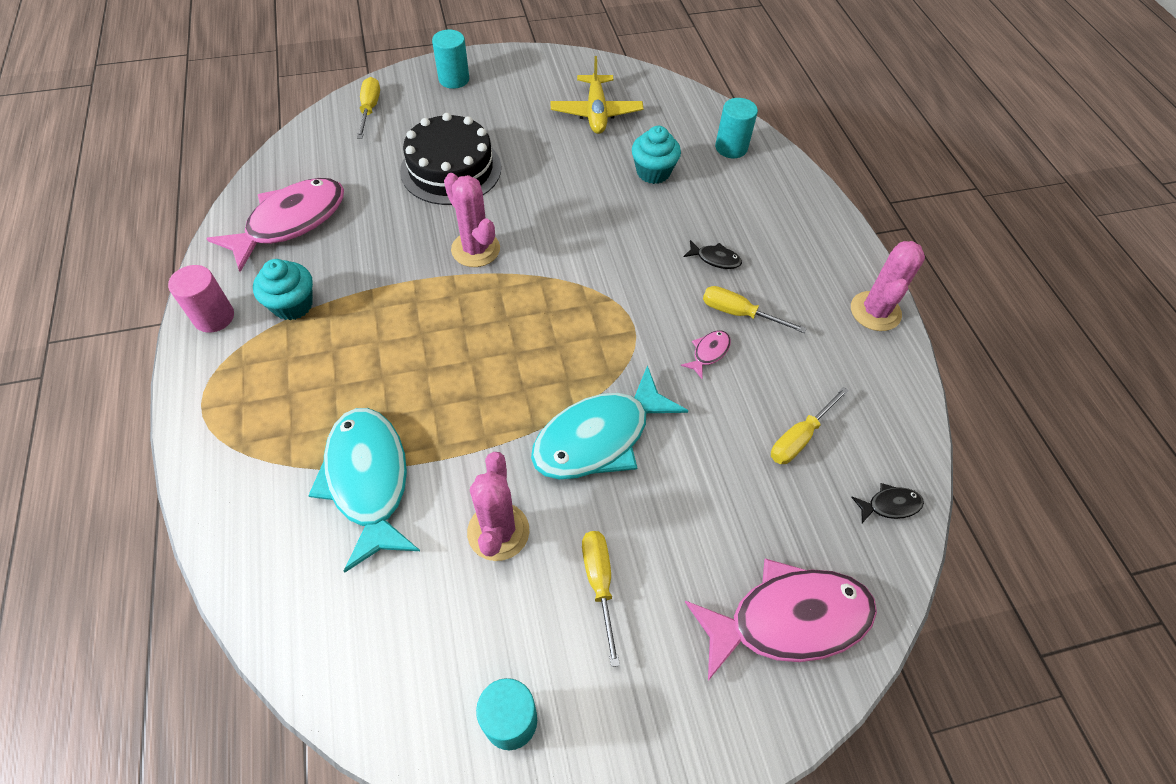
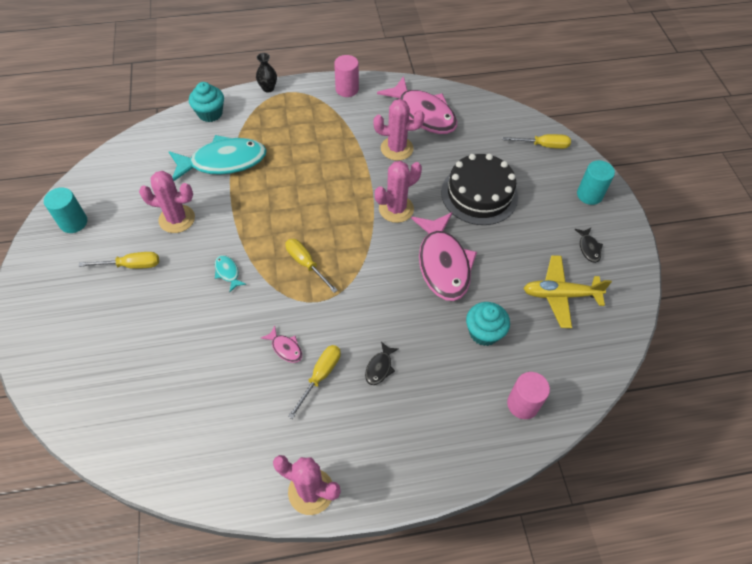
camera: 95 degrees right, 0 degrees up
turquoise cupcake [253,259,313,320] -> turquoise cupcake moved to [189,82,224,122]
turquoise fish [531,365,688,479] -> turquoise fish [215,255,247,292], size x0.41
pink fish [685,558,877,681] -> pink fish moved to [411,212,477,301]
turquoise cylinder [715,98,758,158] -> pink cylinder [507,372,550,419]
yellow screwdriver [771,387,849,464] -> yellow screwdriver moved to [286,239,338,293]
black fish [851,483,924,523] -> black fish moved to [574,227,603,263]
none -> black vase [256,53,277,92]
none -> pink cactus [374,99,425,161]

